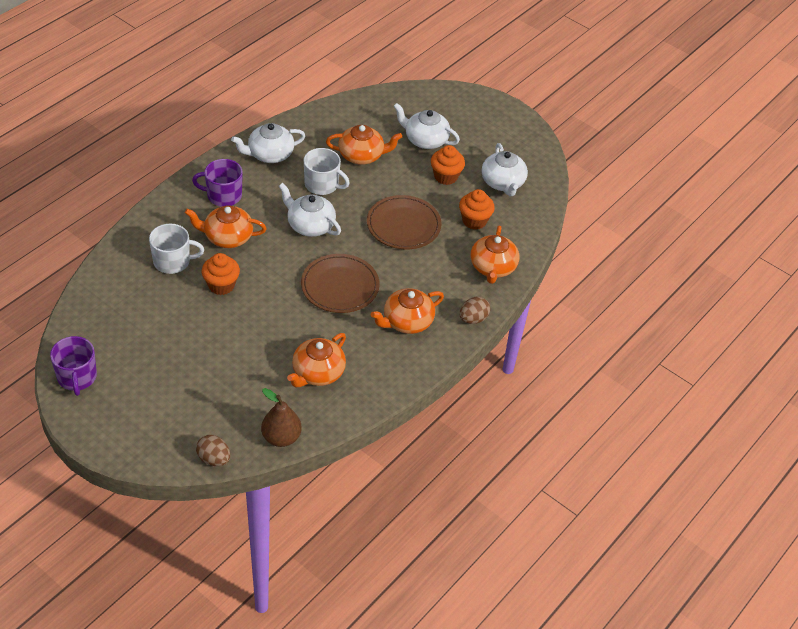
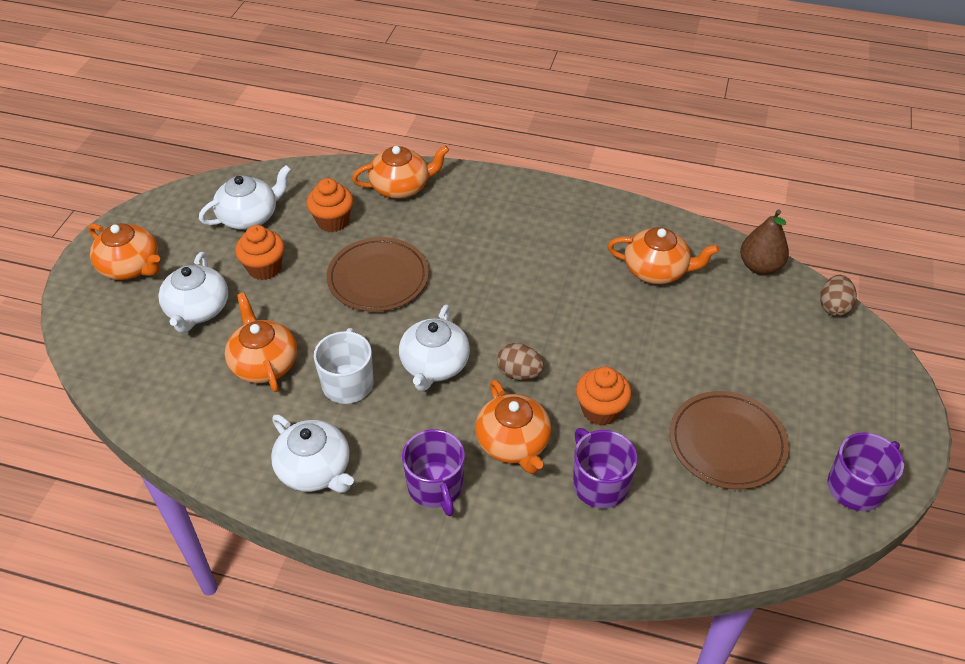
camera: 110 degrees left, 0 degrees up
white mug [149,223,204,274] -> purple mug [573,428,637,508]
brown plate [301,254,380,313] -> brown plate moved to [669,391,789,490]
orange teapot [371,288,444,334] -> orange teapot moved to [88,223,160,280]
brown egg [460,297,490,324] -> brown egg moved to [497,343,544,380]

